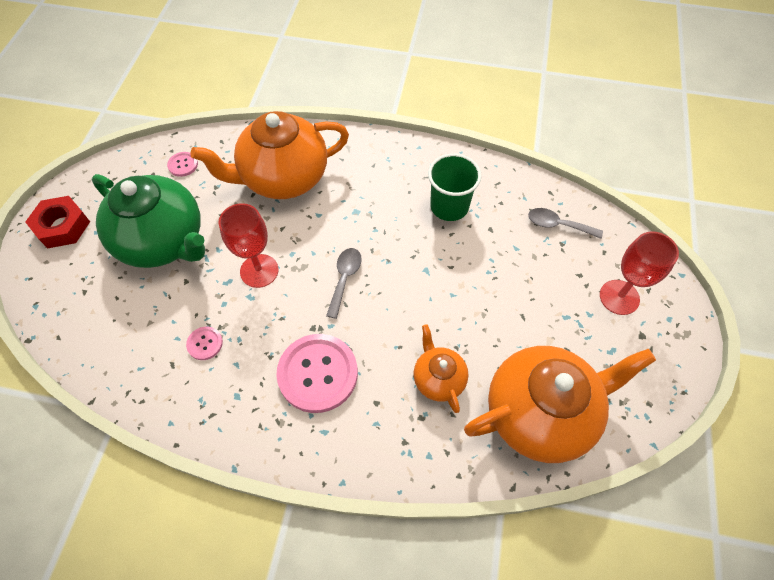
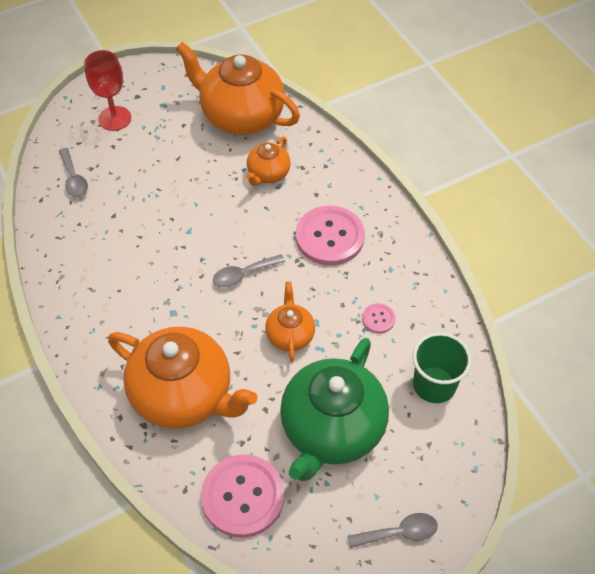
camera: 130 degrees left, 5 degrees down
red nut [25,196,90,248] -> grey spoon [347,513,438,548]
green teapot [92,174,205,268] -> green teapot turned 150 degrees counterclockwise [280,338,389,481]
pink button [167,152,198,177] -> pink button [201,454,284,538], size x2.22
red goblet [219,203,278,288] -> orange teapot [265,281,315,362]
green cup [428,154,482,221] -> green cup moved to [413,332,472,403]

